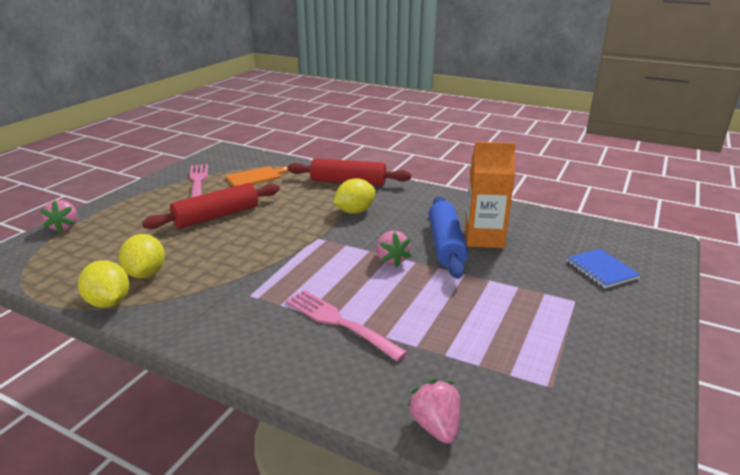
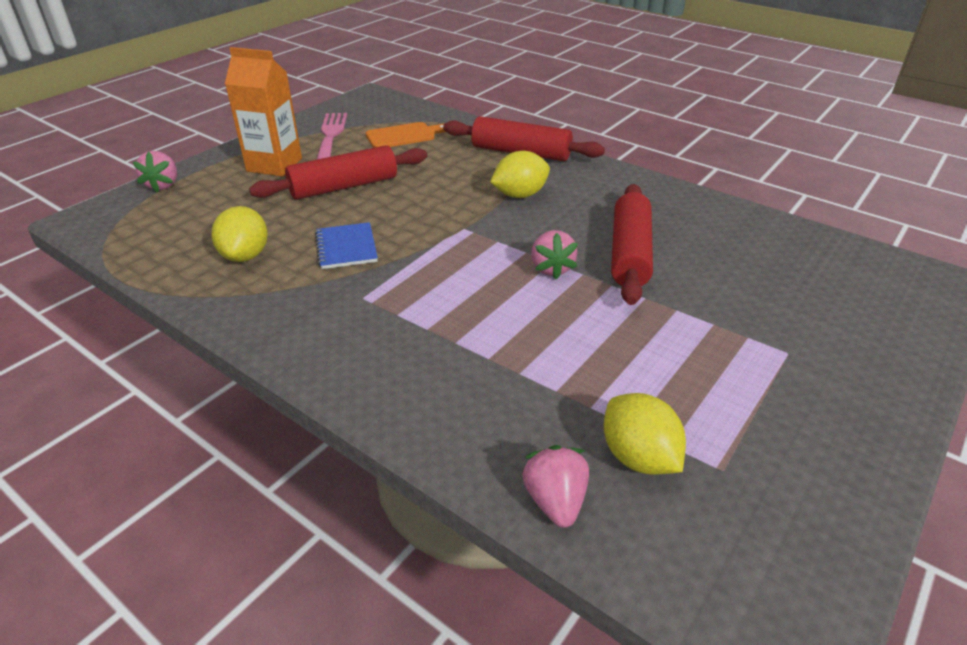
camera: 10 degrees right, 10 degrees up
yellow lemon [78,260,129,308] -> yellow lemon moved to [604,393,686,475]
pink fork [286,290,408,362] -> none
blue rolling pin [429,196,468,279] -> red rolling pin [611,184,653,305]
orange carton [465,142,516,248] -> orange carton moved to [225,47,302,176]
blue notebook [566,249,641,288] -> blue notebook moved to [315,222,378,269]

